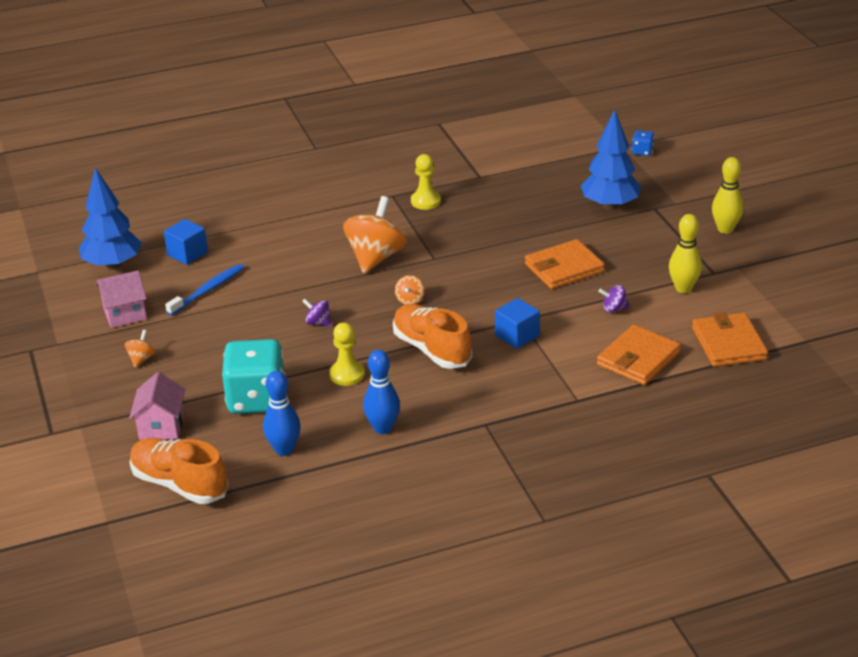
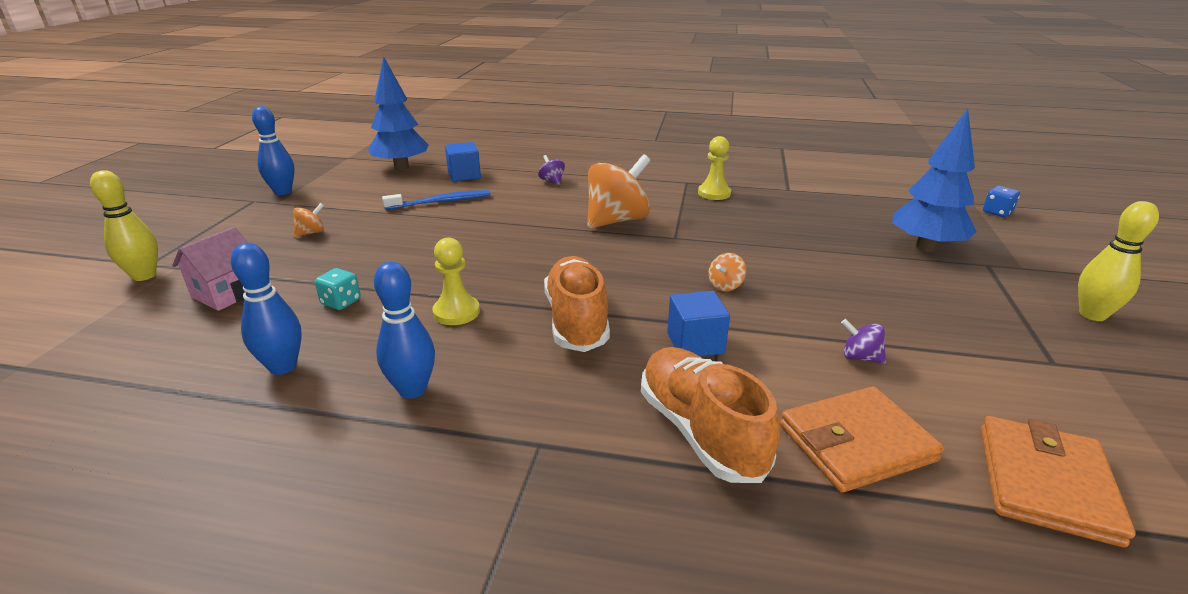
camera: 30 degrees right, 5 degrees down
pink house [96,270,147,328] -> none
orange shoe [130,438,229,504] -> orange shoe moved to [641,347,780,483]
turquoise dice [222,339,285,414] -> turquoise dice [315,268,361,310], size x0.43
purple spinning top [302,299,332,326] -> purple spinning top moved to [538,155,565,185]
orange spinning top [395,275,425,305] -> orange spinning top moved to [708,253,746,291]
orange wallet [525,239,605,289] -> none
yellow bowling pin [669,214,702,293] -> yellow bowling pin moved to [90,170,158,281]
none -> blue bowling pin [252,106,295,195]

